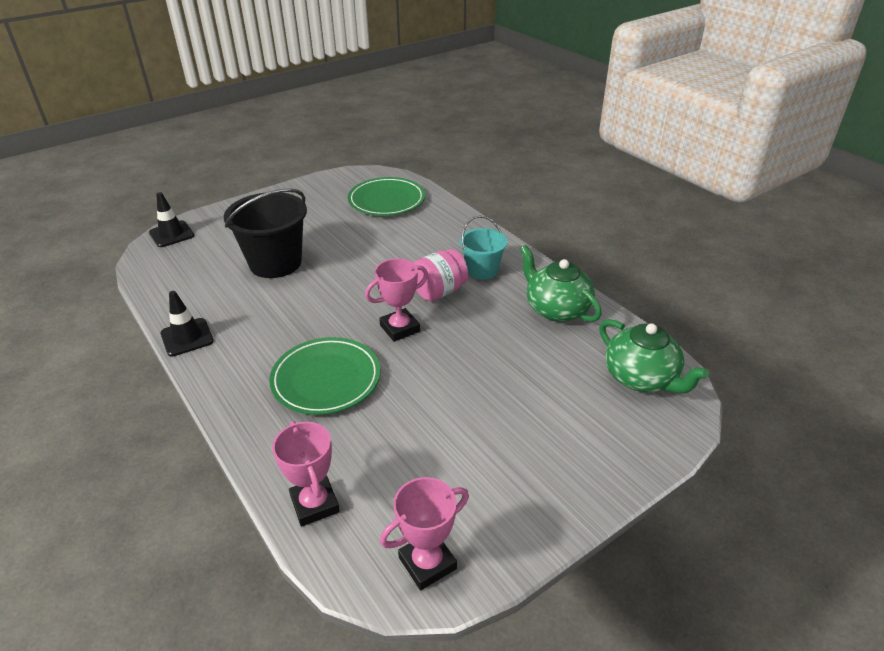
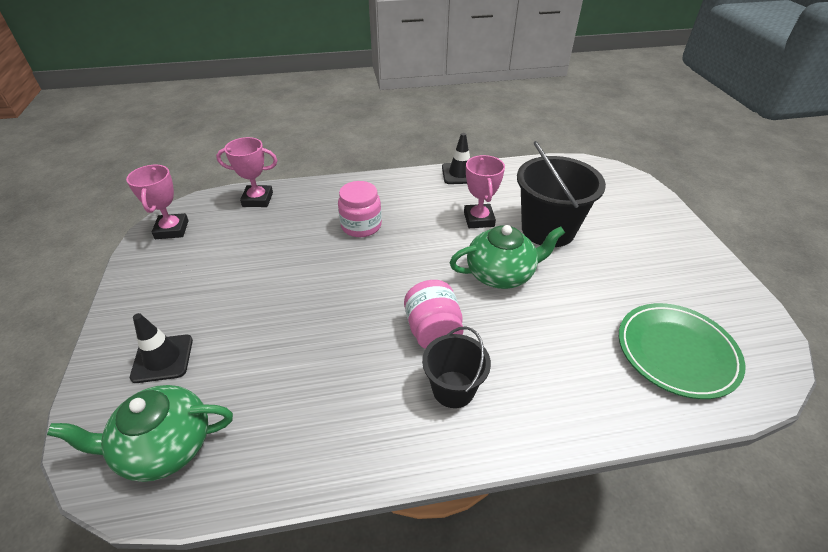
camera: 115 degrees right, 5 degrees up
black traffic cone [149,192,195,247] -> black traffic cone moved to [130,313,193,383]
green plate [269,337,380,415] -> pink jar [338,181,382,237]
pink trophy [365,259,428,342] -> pink trophy moved to [464,155,505,228]
turquoise bucket [460,216,508,280] -> black bucket [422,326,491,408]
green teapot [520,245,602,322] -> green teapot moved to [450,225,565,289]

